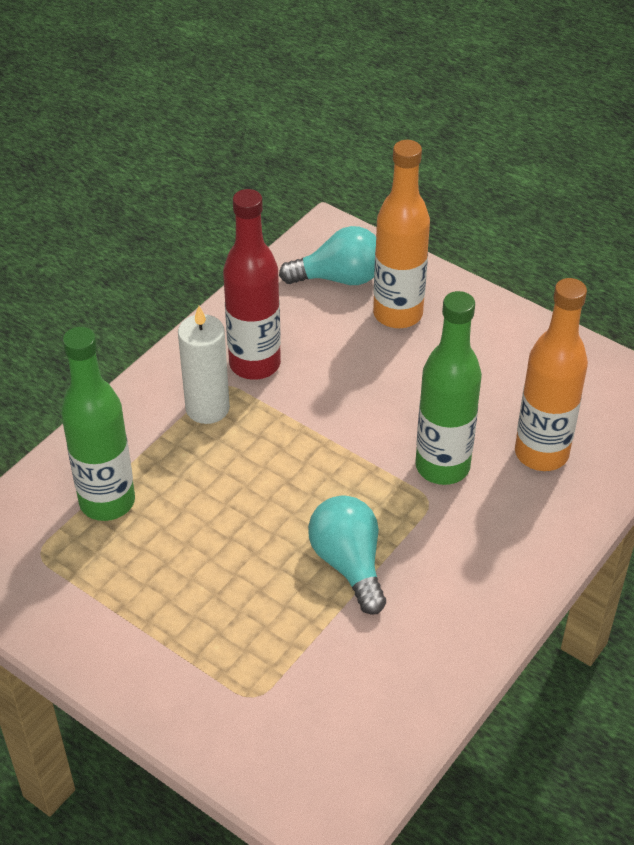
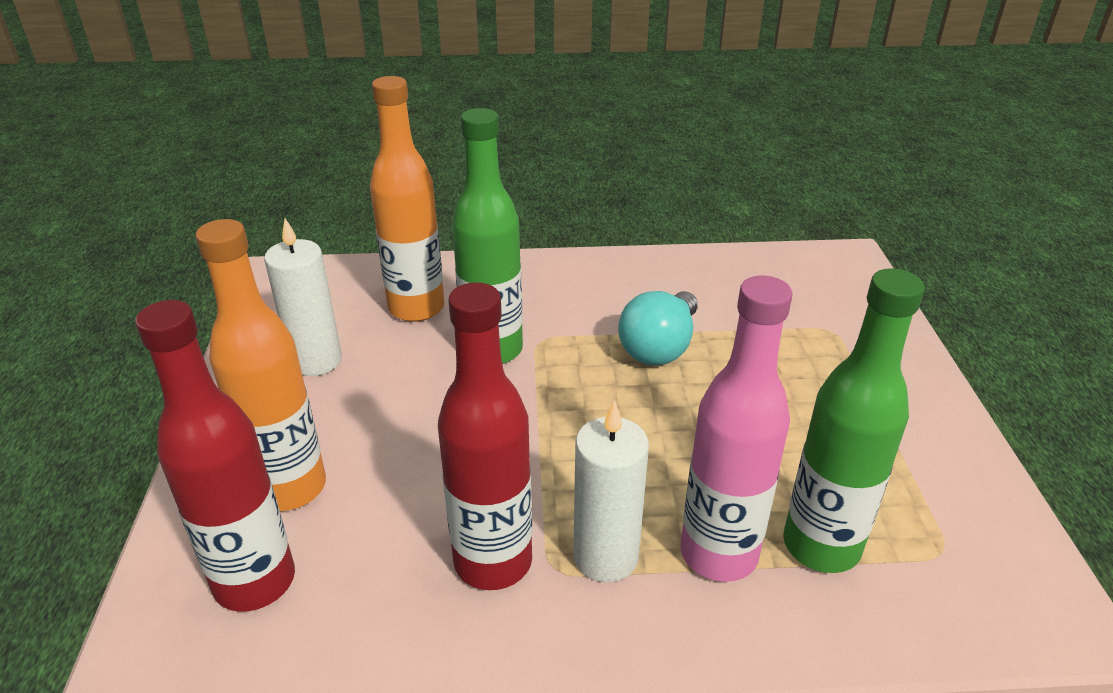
camera: 130 degrees left, 10 degrees down
turquoise light bulb [279,226,376,285] -> red bottle [135,300,295,612]
none -> white candle [264,218,342,376]
none -> pink bottle [681,276,793,582]

